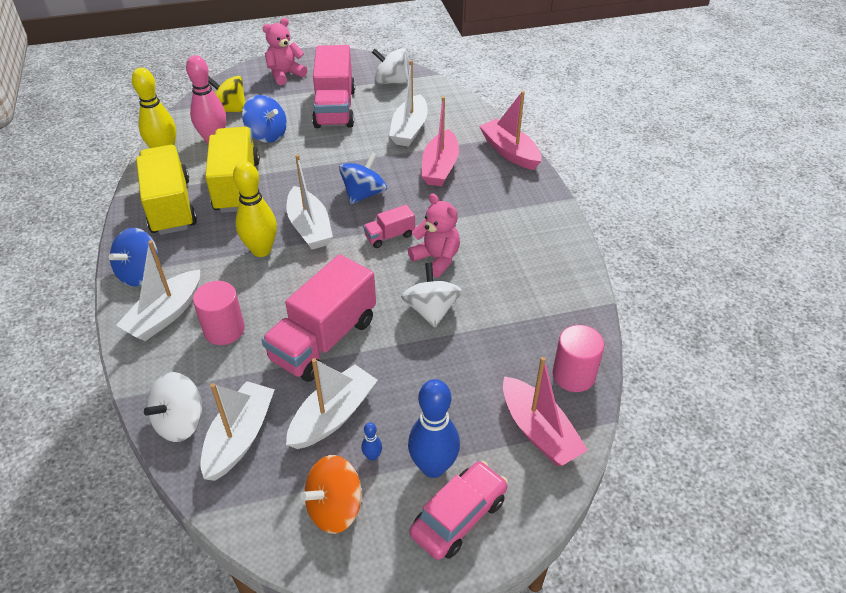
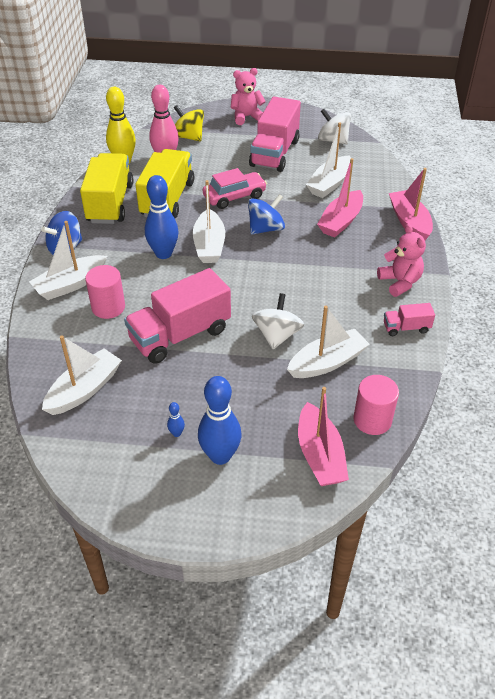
camera: 20 degrees right, 0 degrees up
white spinning top [144,372,202,442] -> none
yellow bowling pin [233,161,277,257] -> blue bowling pin [145,175,179,259]
blue spinning top [242,95,287,143] -> none
white boat [286,358,378,449] -> white boat moved to [287,306,370,378]
orange spinning top [300,455,362,534] -> none
pink truck [363,205,415,248] -> pink truck moved to [384,303,435,336]
pink teddy bear [408,194,460,278] -> pink teddy bear moved to [377,224,426,297]
pink car [409,461,508,560] -> pink car moved to [203,168,267,209]

